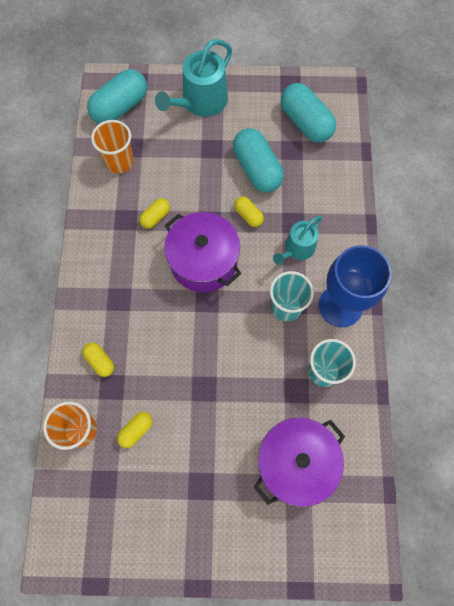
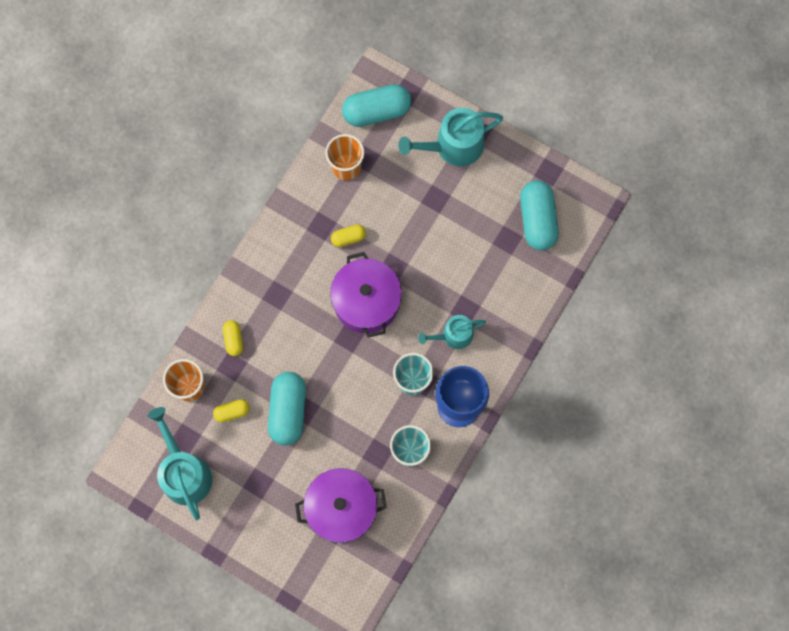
camera: 30 degrees right, 5 degrees up
turquoise capsule [233,128,284,192] -> turquoise capsule moved to [268,372,306,445]
yellow capsule [234,196,264,227] -> none
none -> turquoise watering can [148,407,212,520]

